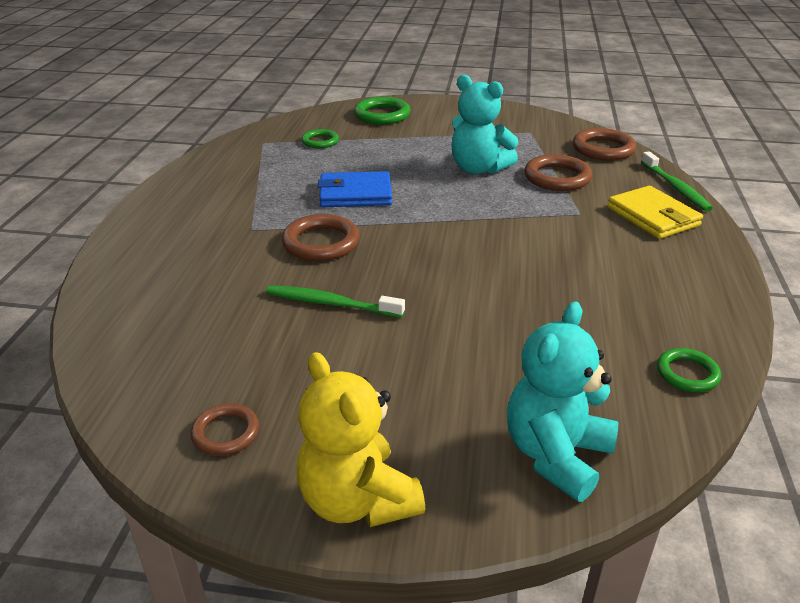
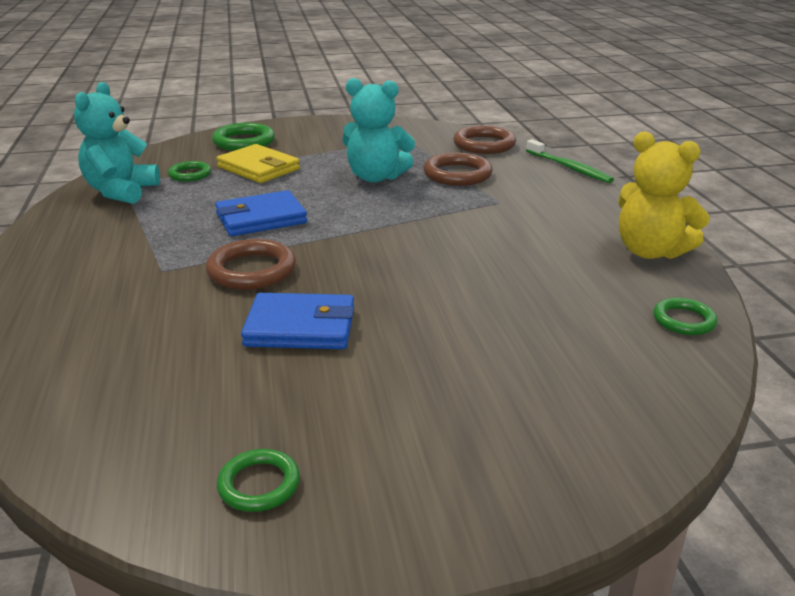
camera: 20 degrees left, 5 degrees down
brown ring [191,404,259,456] -> green ring [217,449,300,512]
green toothbrush [266,285,405,318] -> blue wallet [241,293,354,349]
yellow teddy bear [297,352,425,527] -> yellow teddy bear moved to [618,132,710,259]
turquoise teddy bear [507,301,618,502] -> turquoise teddy bear moved to [74,82,160,204]
yellow wallet [608,186,703,239] -> yellow wallet moved to [217,144,300,183]

